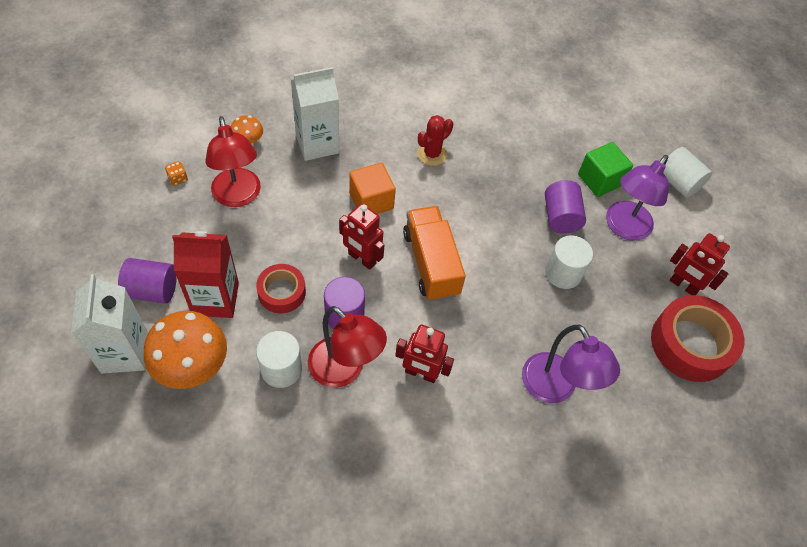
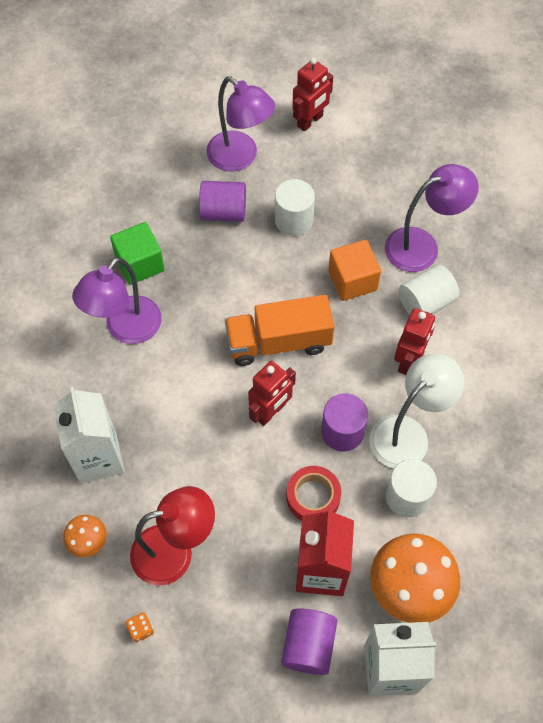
camera: 80 degrees left, 5 degrees up
red lamp [308,306,387,388] -> white lamp [369,353,465,469]
orange cube [349,163,396,214] -> orange cube moved to [328,240,381,301]
red cactus [417,115,453,166] -> purple lamp [72,257,162,344]
green cube [578,142,633,197] -> green cube moved to [110,222,165,285]
red tape [651,295,744,382] -> none
white cylinder [663,147,712,198] -> white cylinder moved to [399,264,459,315]

